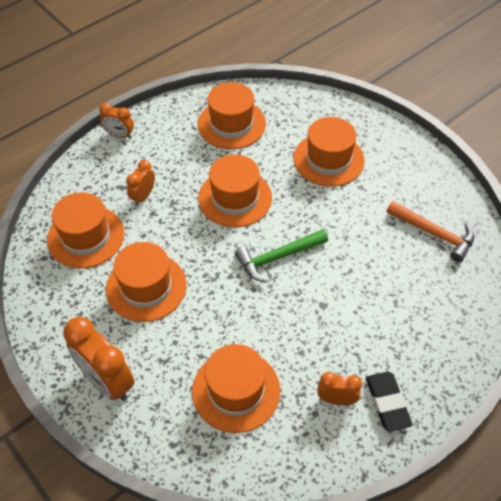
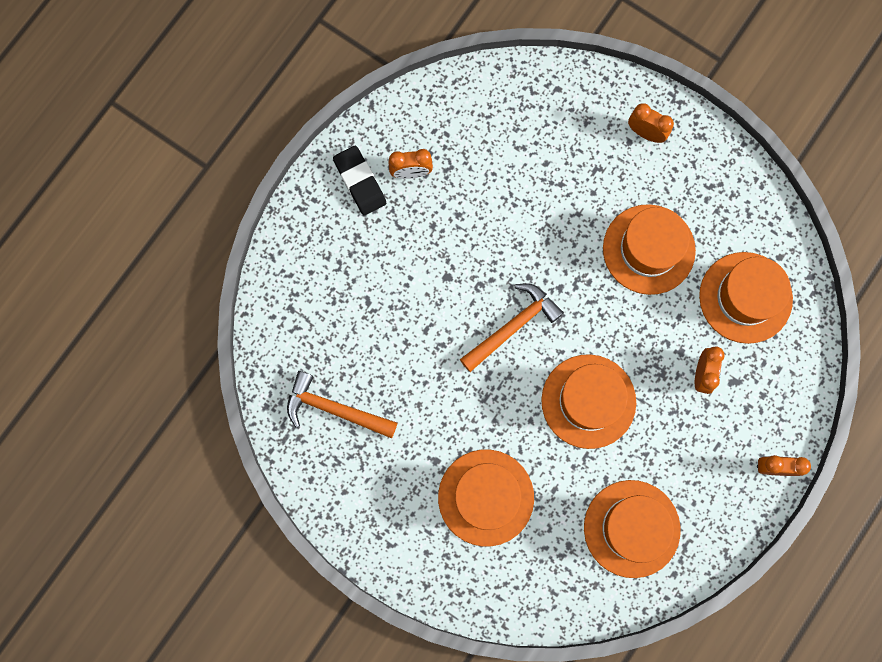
camera: 165 degrees right, 25 degrees up
orange clock [63,317,135,401] -> orange clock [628,103,674,143], size x0.55
orange hat [192,344,280,433] -> none
green hammer [235,229,328,282] -> orange hammer [460,283,564,372]

